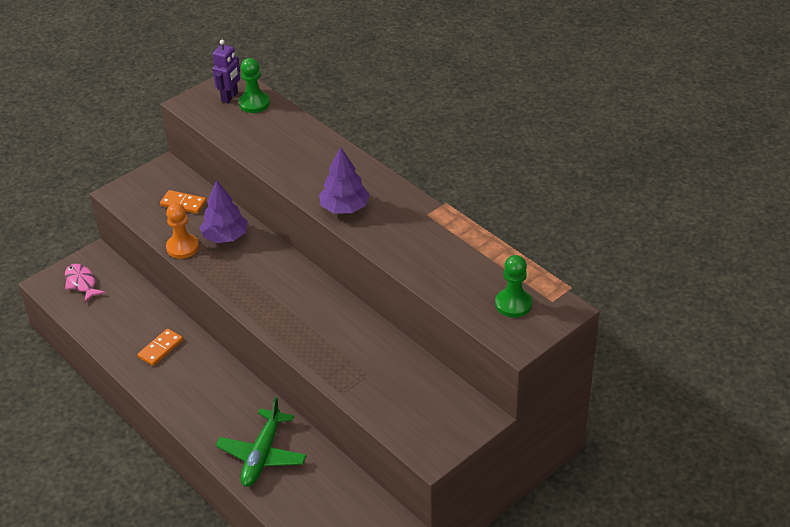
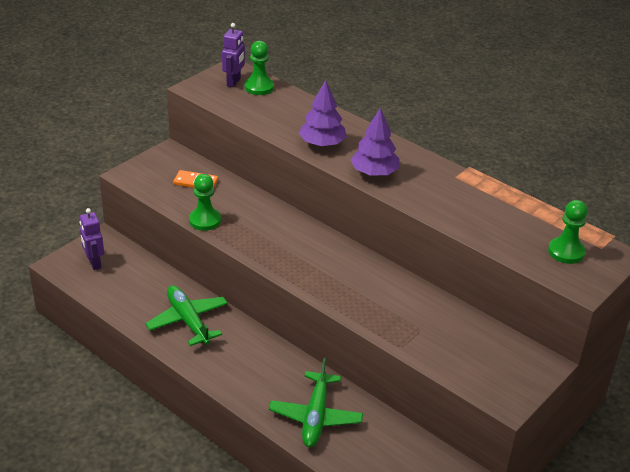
camera: 10 degrees left, 5 degrees down
pink fish [65,264,106,303] -> purple robot [79,208,104,270]
orange domino [137,329,183,366] -> green plane [145,285,228,346]
orange pawn [166,203,199,259] -> green pawn [189,174,221,231]
purple tree [200,180,248,243] -> purple tree moved to [299,80,347,147]

